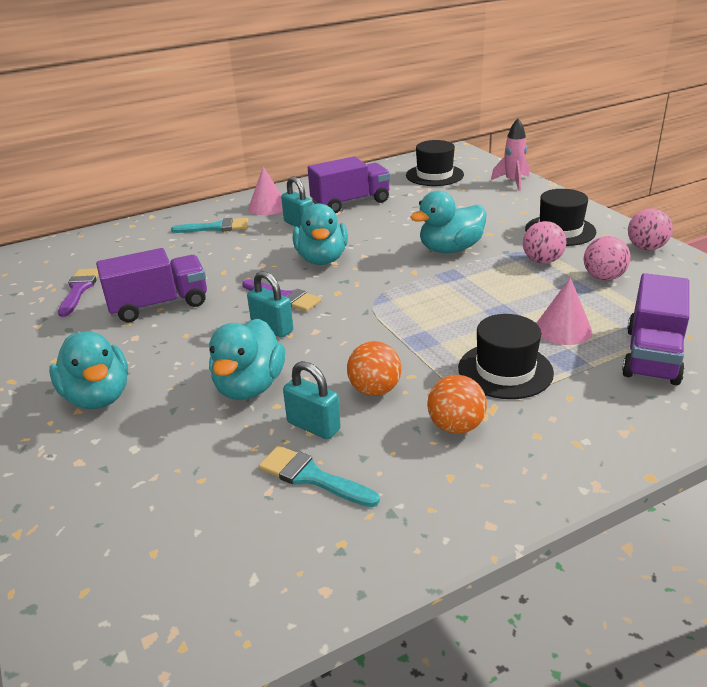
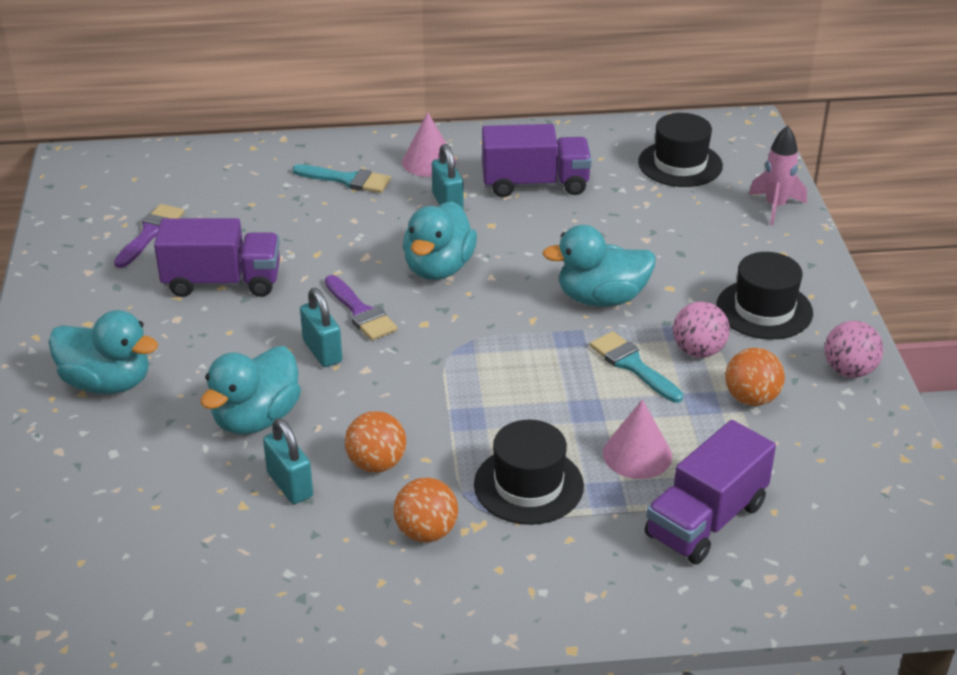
camera: 20 degrees right, 5 degrees up
turquoise duck [49,331,128,409] -> turquoise duck turned 60 degrees counterclockwise [48,310,158,394]
turquoise brush [258,445,380,507] -> turquoise brush moved to [590,331,683,403]
pink ball [584,236,631,281] -> orange ball [725,348,785,406]

